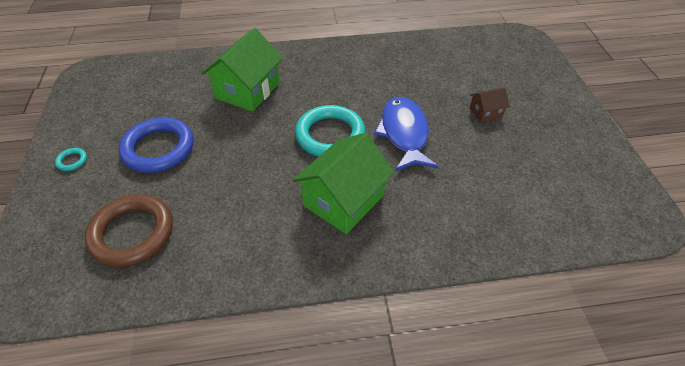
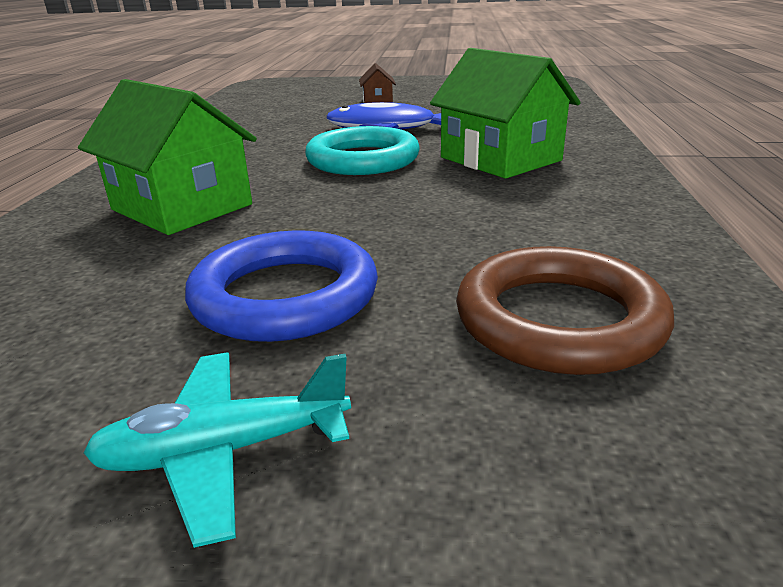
camera: 75 degrees left, 20 degrees down
turquoise ring [55,148,87,171] -> turquoise plane [83,353,351,548]

